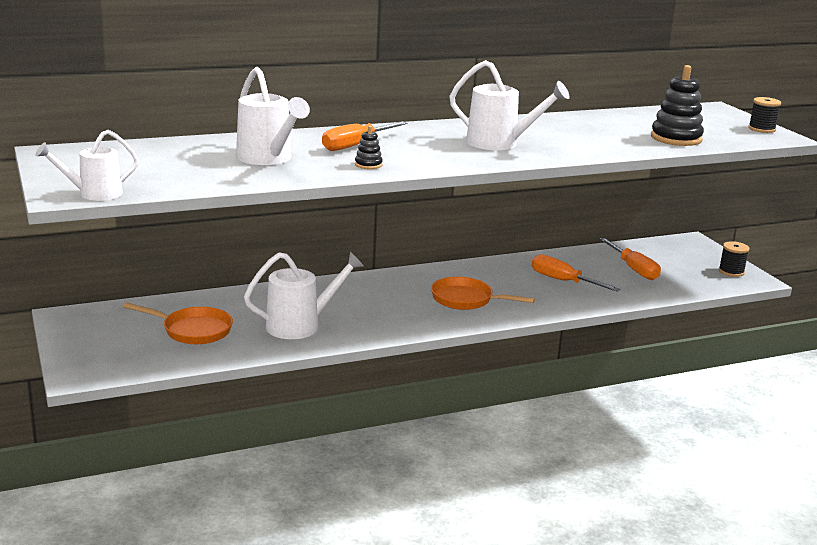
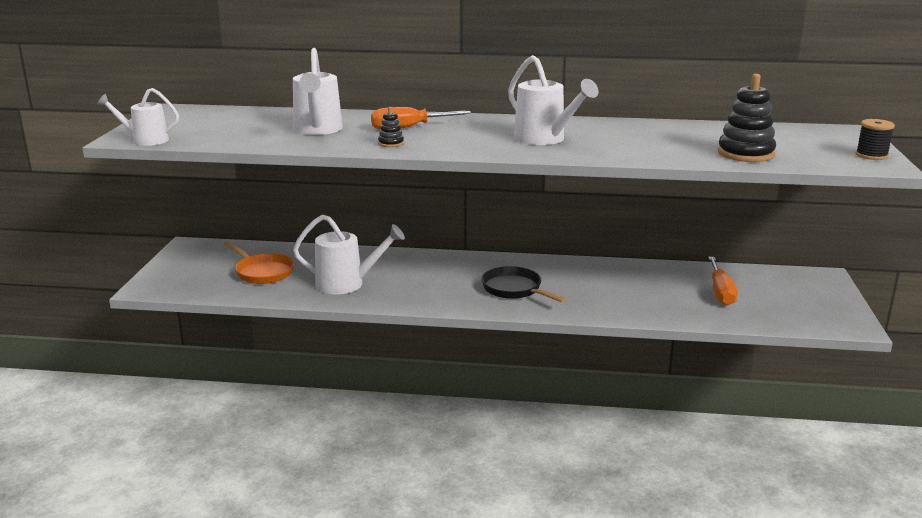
camera: 30 degrees right, 0 degrees up
orange pan [431,277,535,310] -> black pan [481,266,566,303]
orange screwdriver [532,254,620,291] -> none
black spool [719,241,749,277] -> none

